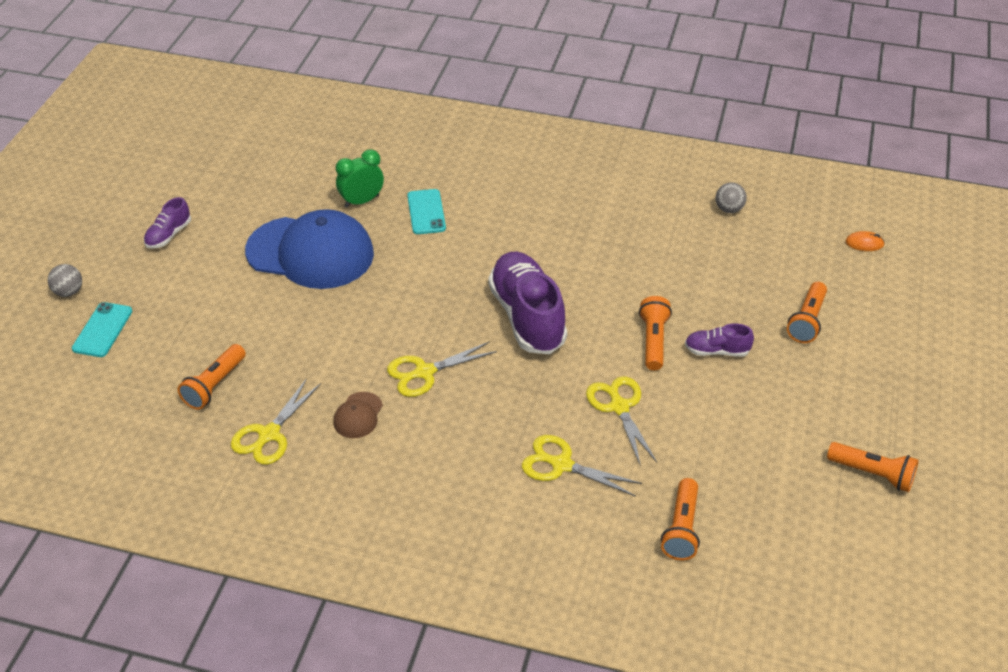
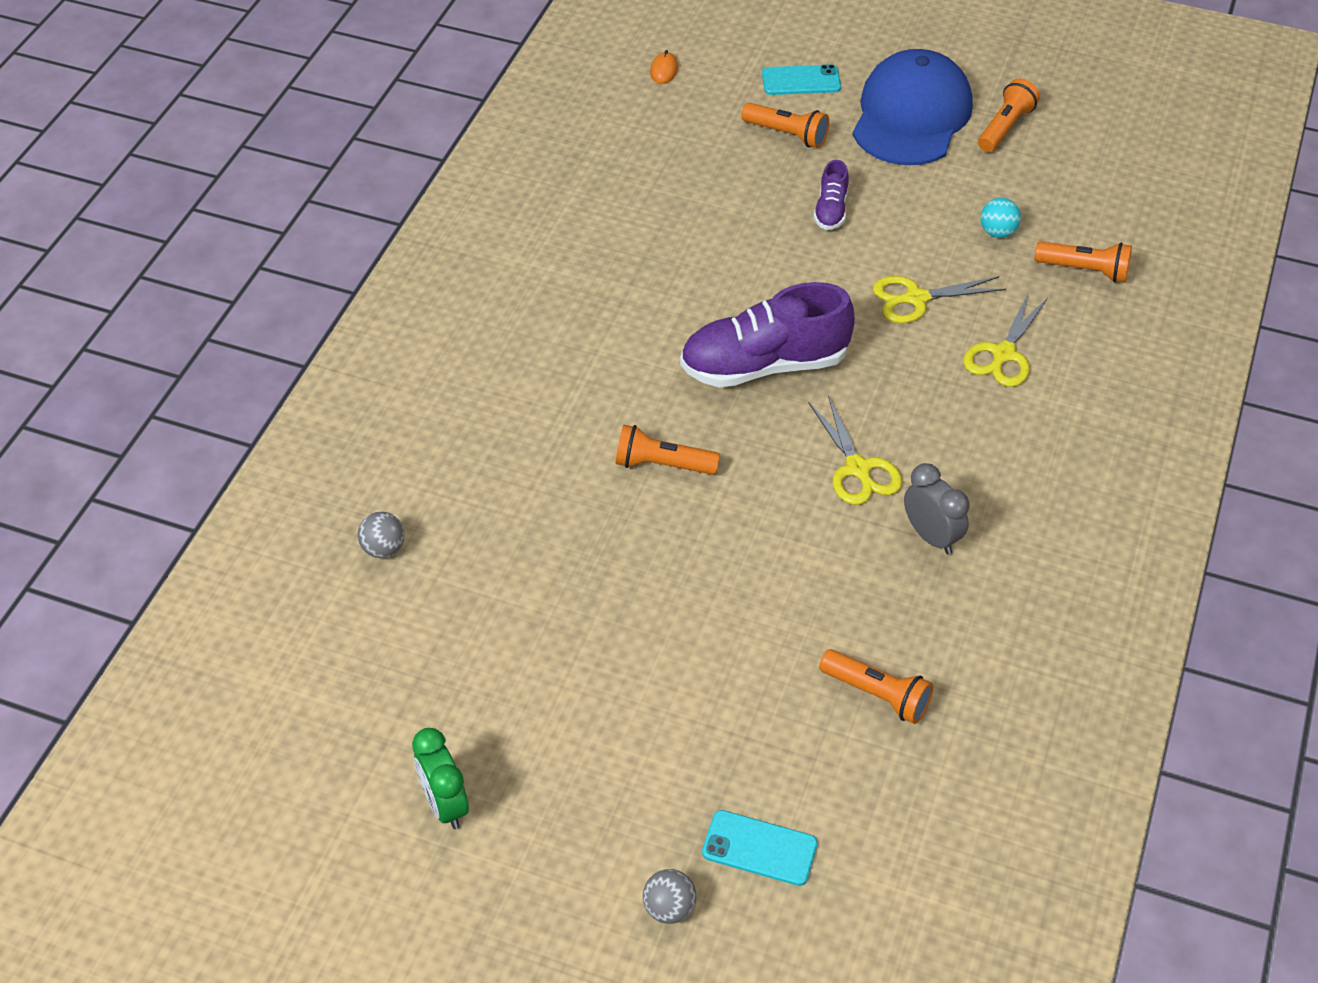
camera: 85 degrees left, 5 degrees up
purple shoe [144,197,191,248] -> none
yellow scissors [231,378,321,465] -> none
blue cap [245,209,374,289] -> blue cap moved to [852,49,973,165]
brown cap [333,392,383,438] -> grey clock [904,463,969,555]
green clock [336,150,384,208] -> green clock moved to [412,728,469,829]
turquoise phone [407,189,446,234] -> turquoise phone moved to [762,64,841,95]
orange flashlight [639,296,672,371] -> orange flashlight moved to [616,425,720,475]
grey ball [715,182,747,213] -> grey ball moved to [358,512,404,558]
none -> turquoise ball [981,198,1021,238]

